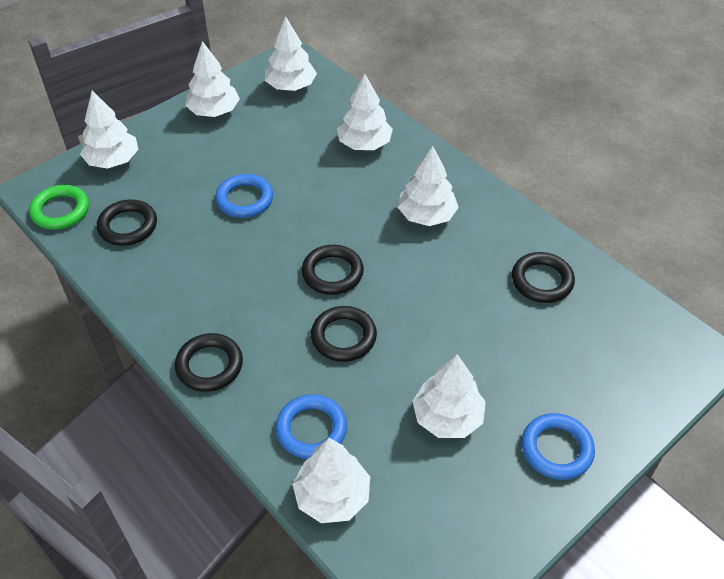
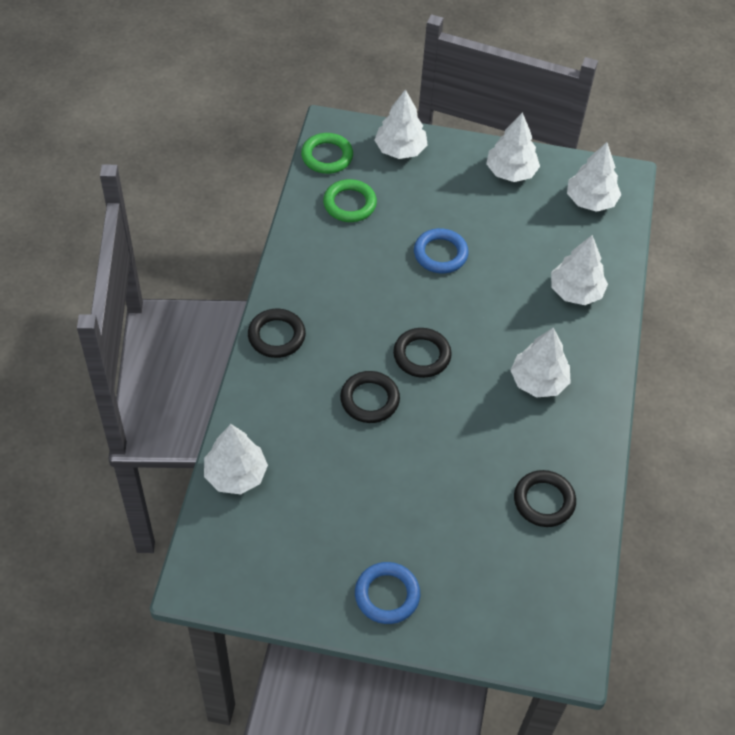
camera: 50 degrees right, 5 degrees up
black ring [97,200,157,246] -> green ring [323,179,377,222]
blue ring [276,394,347,459] -> none
white tree [412,354,486,438] -> none

